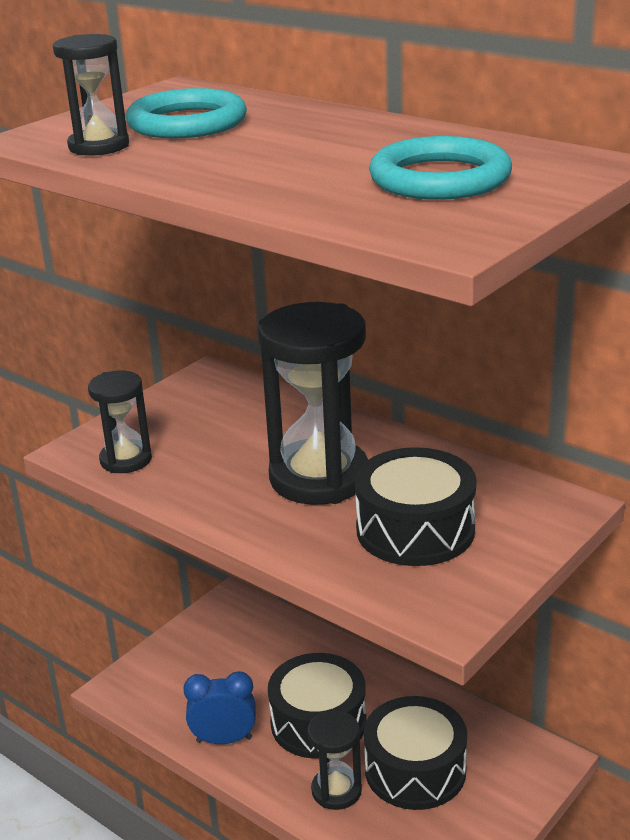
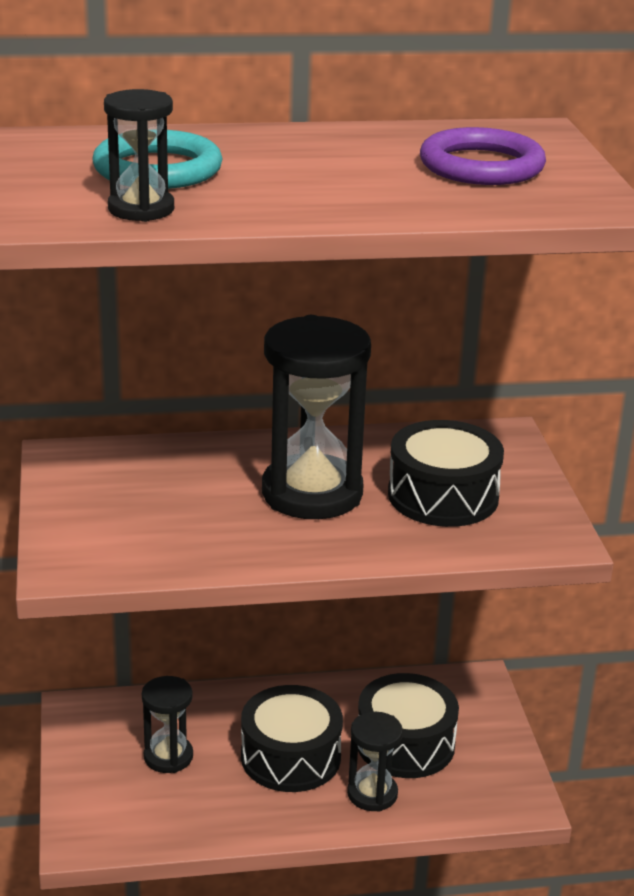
camera: 50 degrees left, 0 degrees up
black hourglass [88,370,152,473] -> black hourglass moved to [142,676,193,773]
blue clock [183,671,256,744] -> none
turquoise ring [369,136,512,200] -> purple ring [420,127,546,185]

